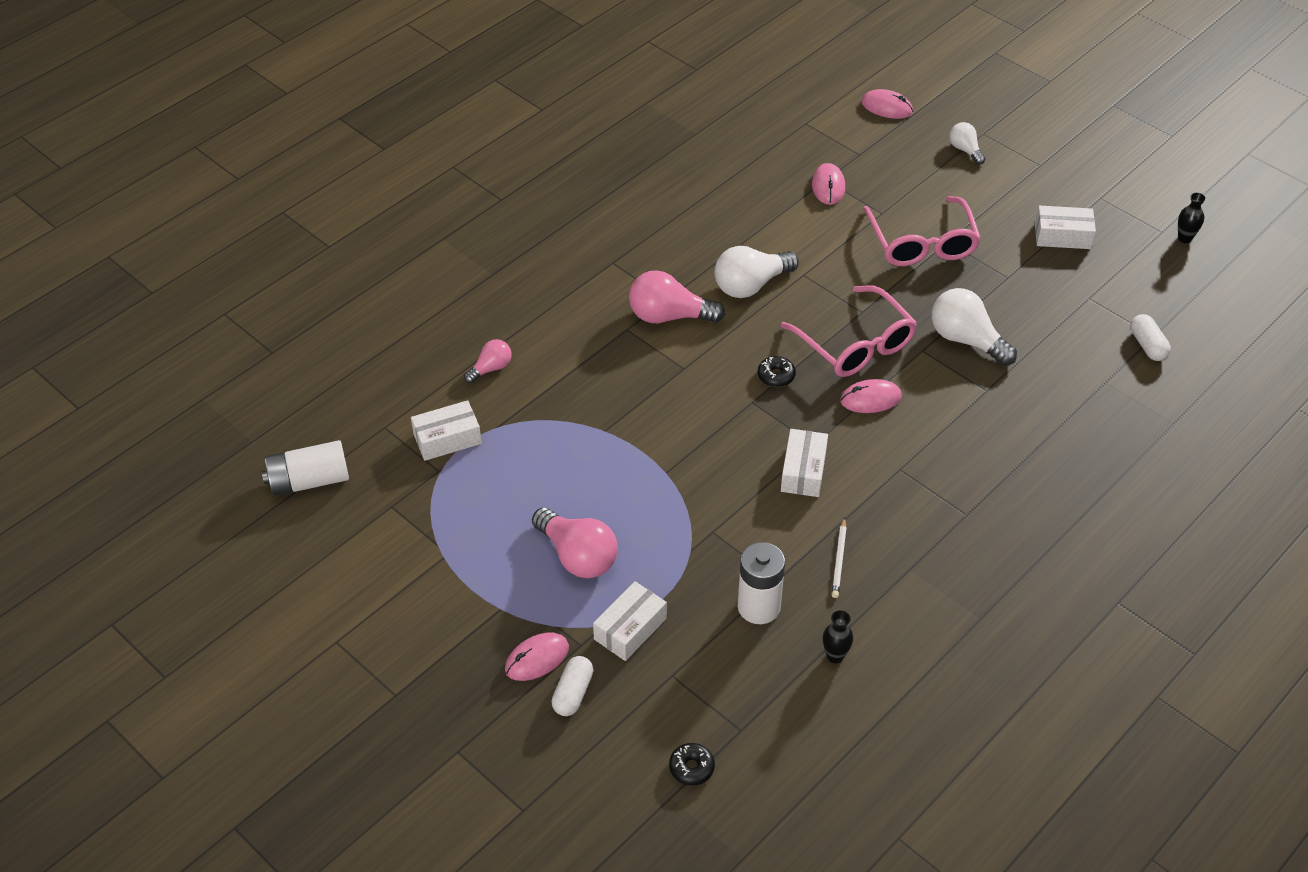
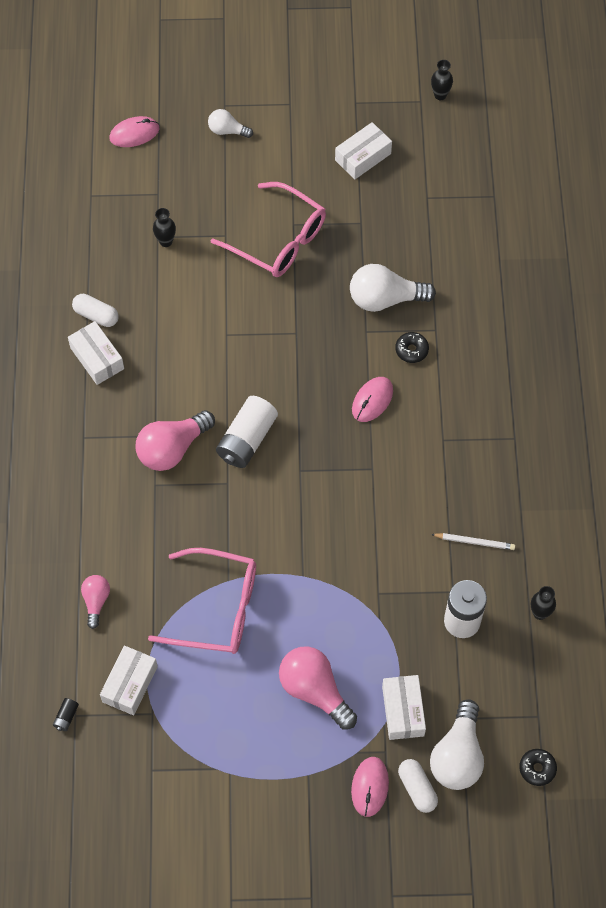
camera: 45 degrees left, 15 degrees up
white battery [262,440,349,496] -> white battery moved to [216,396,278,468]
pink light bulb [532,507,618,578] -> pink light bulb turned 135 degrees counterclockwise [279,646,357,730]
white light bulb [715,246,799,298] -> white light bulb moved to [430,699,484,790]
black donut [758,356,796,387] -> black donut moved to [395,332,429,363]
pink glasses [780,285,917,377] -> pink glasses moved to [148,548,256,654]
white box [781,429,828,497] -> white box moved to [68,321,124,385]
pink mouse [812,163,845,205] -> black vase [153,208,176,247]
white pencil [832,517,847,598] -> white pencil turned 45 degrees counterclockwise [431,533,515,550]
white capsule [1131,314,1171,361] -> white capsule moved to [72,294,119,327]
none -> black battery [53,698,79,731]

